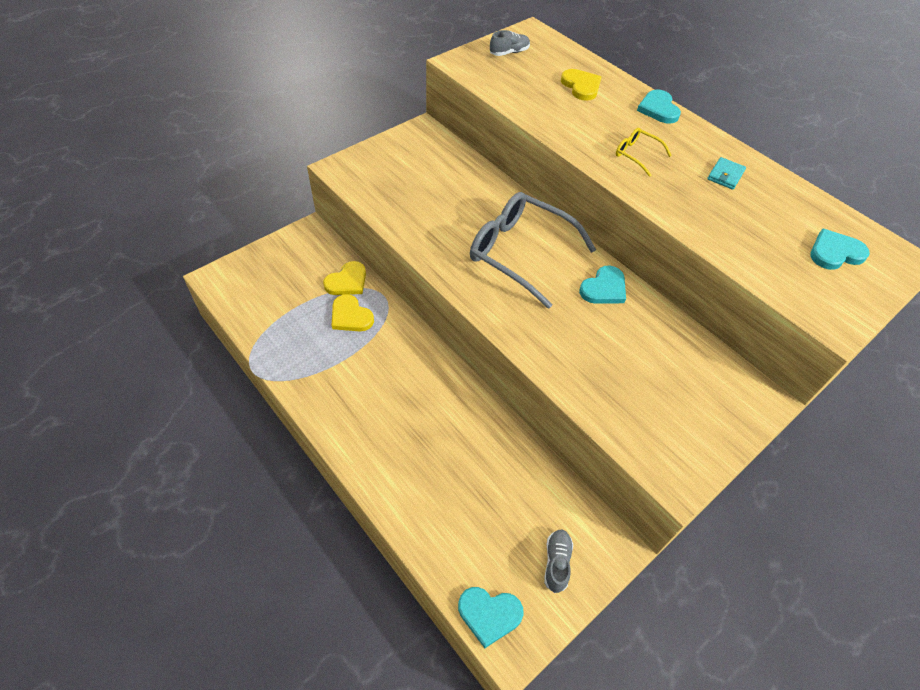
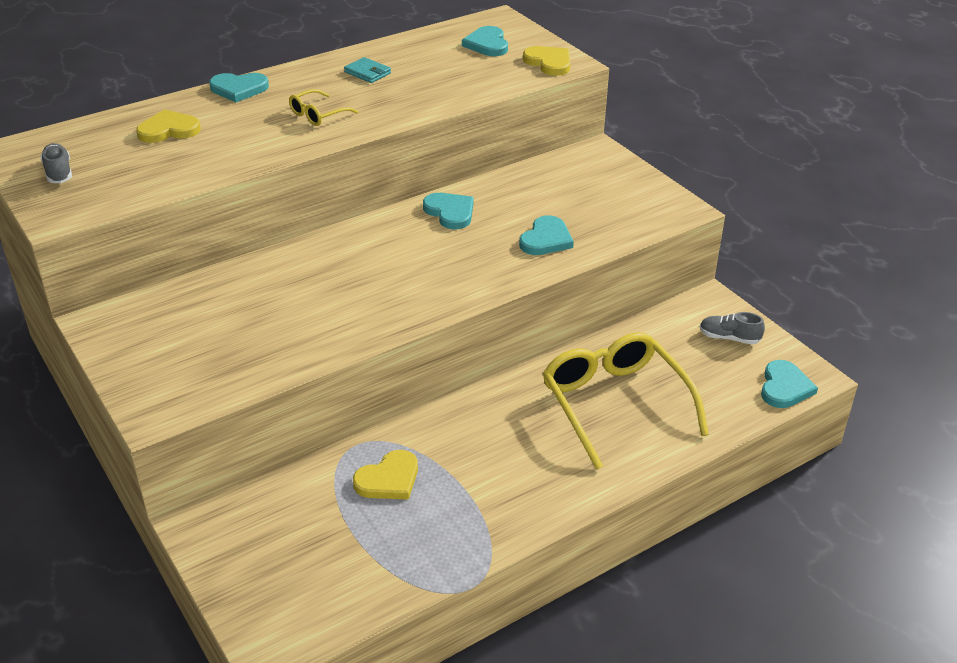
camera: 80 degrees left, 15 degrees down
yellow heart [323,261,366,295] -> yellow heart moved to [523,46,570,76]
grey glasses [470,192,596,309] -> none
none -> turquoise heart [519,215,574,255]
none -> yellow glasses [543,332,709,470]

